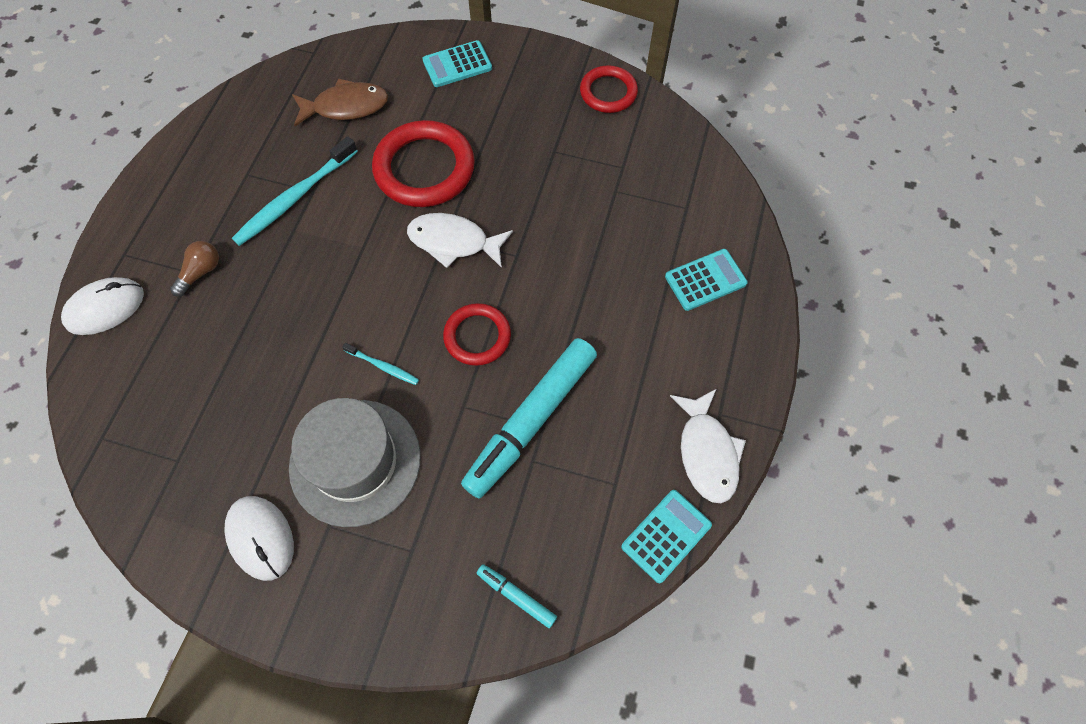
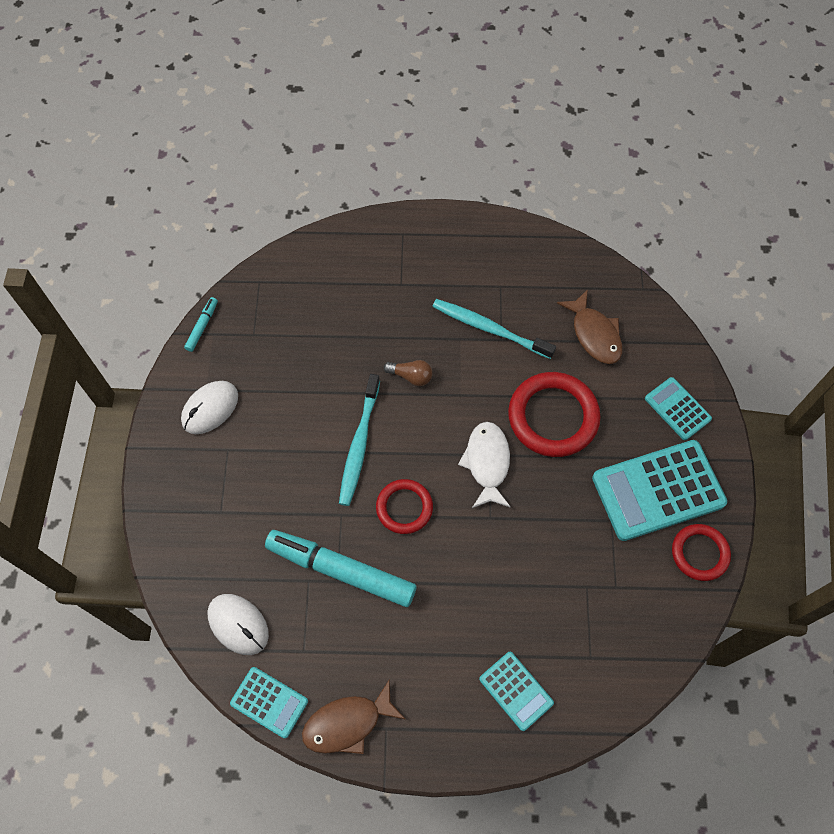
camera: 75 degrees right, 0 degrees up
white mouse [61,277,144,335] -> white mouse moved to [208,594,269,655]
brown light bulb [170,241,219,297] -> brown light bulb moved to [384,360,432,386]
grey hat [289,398,421,527] -> none
turquoise toothbrush [342,343,419,385] -> turquoise toothbrush [339,374,380,506], size x2.03
turquoise marker [477,564,557,628] -> turquoise marker moved to [184,297,218,352]
white fish [670,389,746,503] -> brown fish [302,680,405,754]
none -> turquoise calculator [592,440,727,541]

